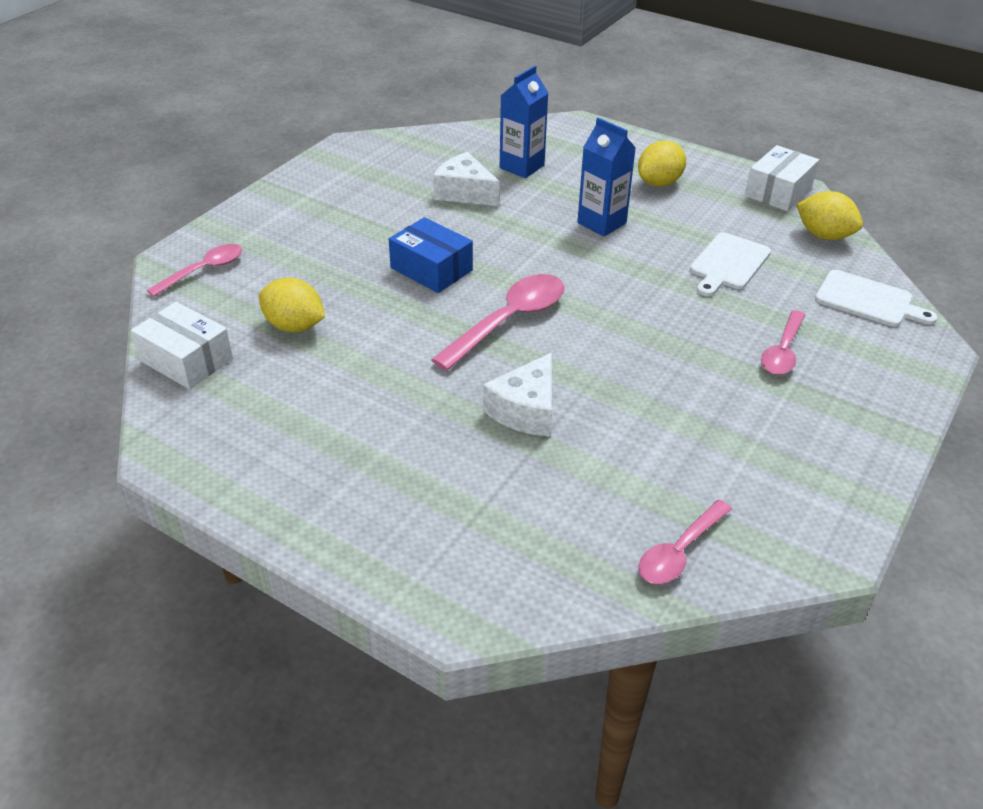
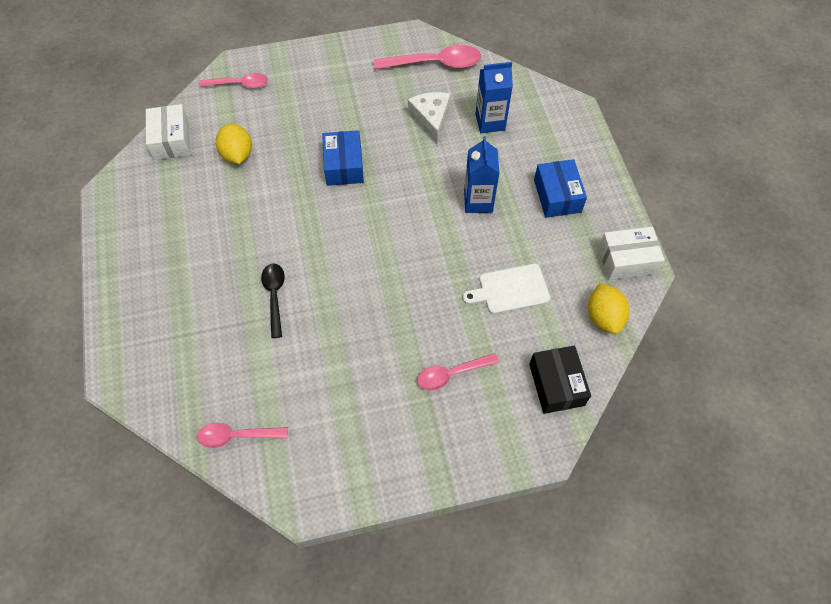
camera: 45 degrees right, 20 degrees up
pink spoon [431,274,565,371] -> pink spoon moved to [374,45,481,69]
white cheese [483,353,552,437] -> black spoon [261,263,285,338]
yellow lemon [638,140,686,187] -> blue box [534,159,587,218]
white cutting board [815,270,937,327] -> black box [529,345,591,414]

